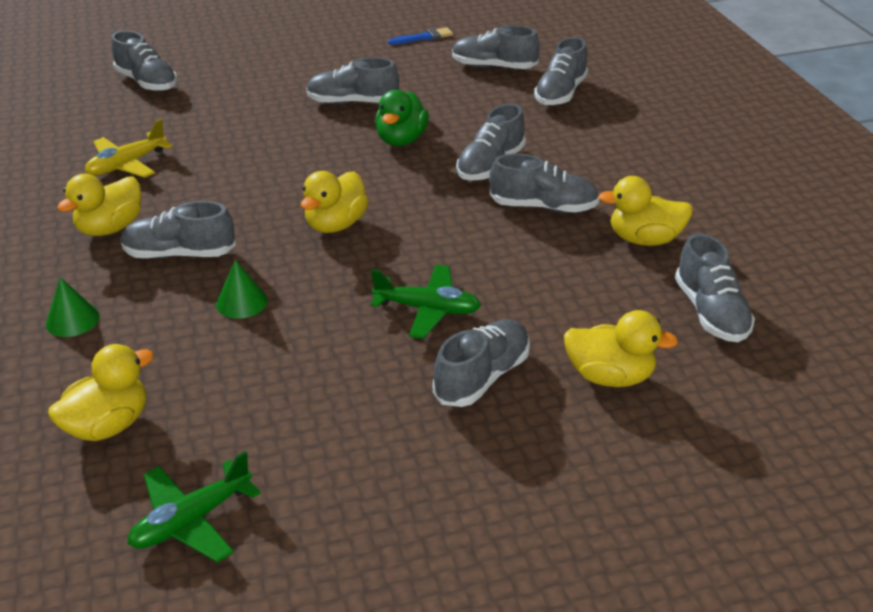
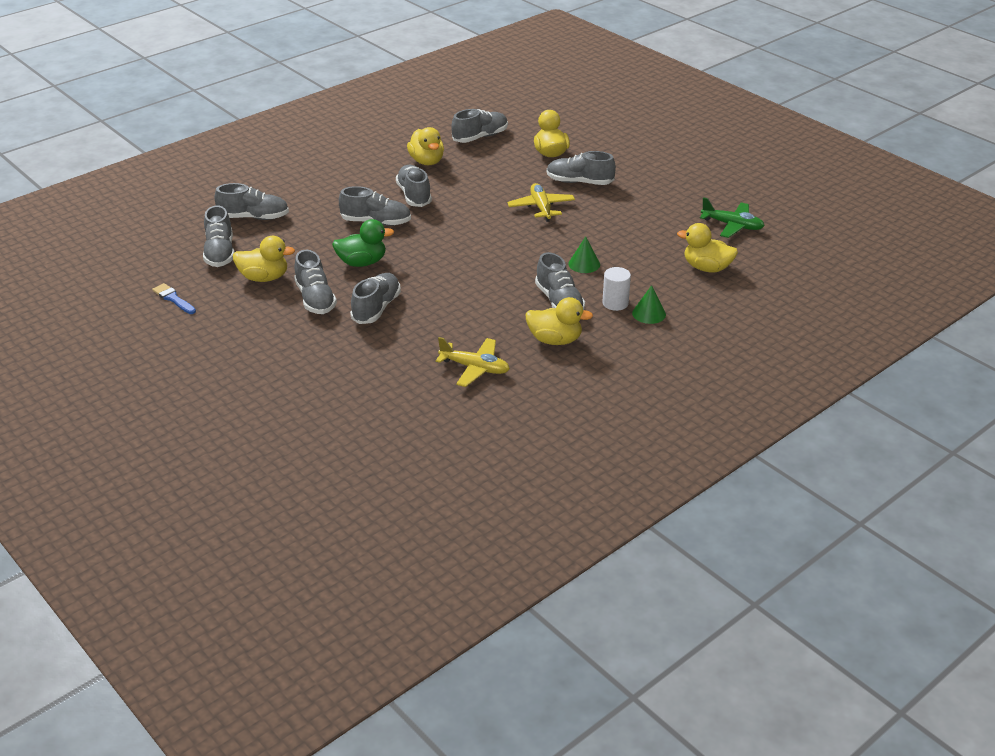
camera: 115 degrees left, 0 degrees up
grey shoe [111,30,177,91] -> grey shoe moved to [350,273,401,324]
yellow duck [301,171,369,233] -> yellow duck moved to [233,236,295,282]
green plane [371,265,481,339] -> yellow plane [507,183,575,222]
none -> white cylinder [602,267,631,311]

